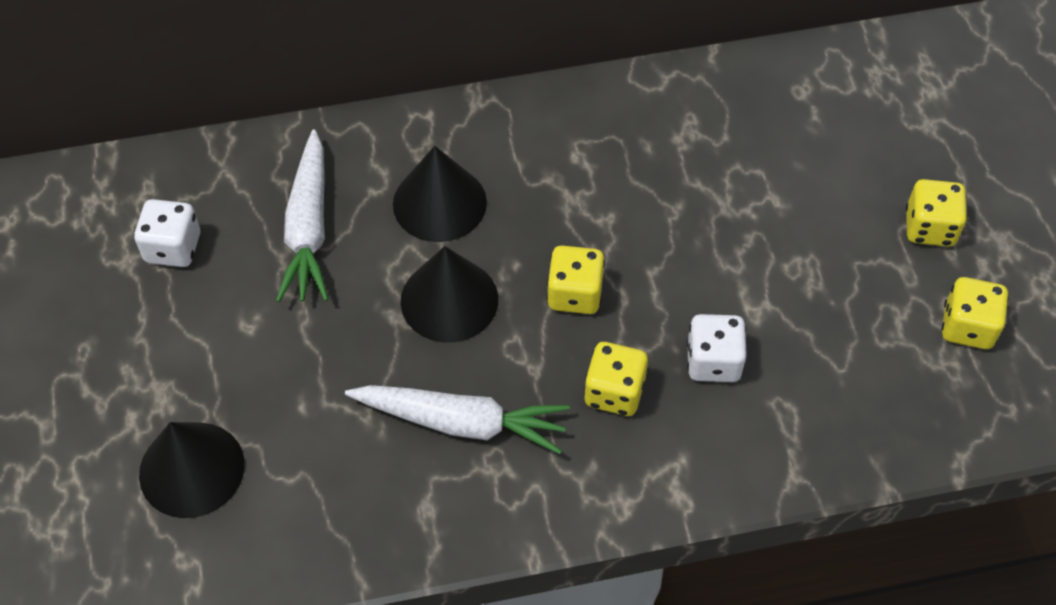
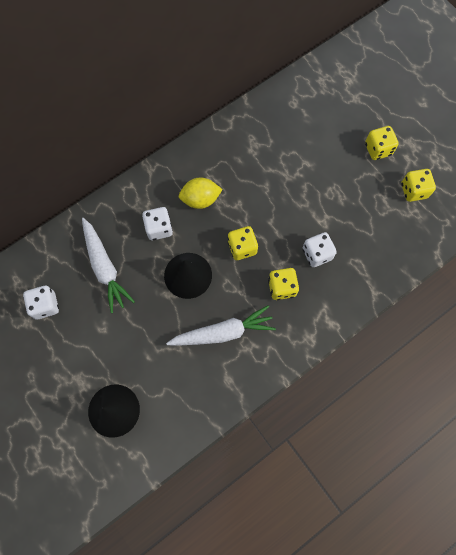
camera: 25 degrees left, 15 degrees up
black cone [393,146,487,242] -> white dice [142,207,173,240]
none -> yellow lemon [179,178,223,209]

